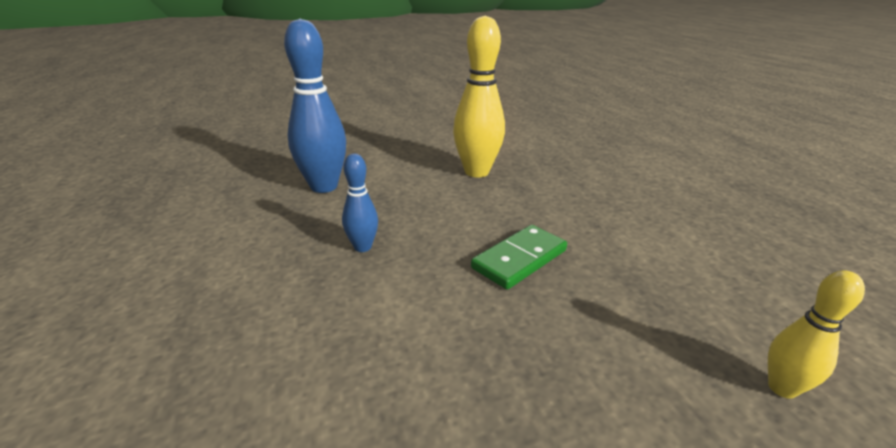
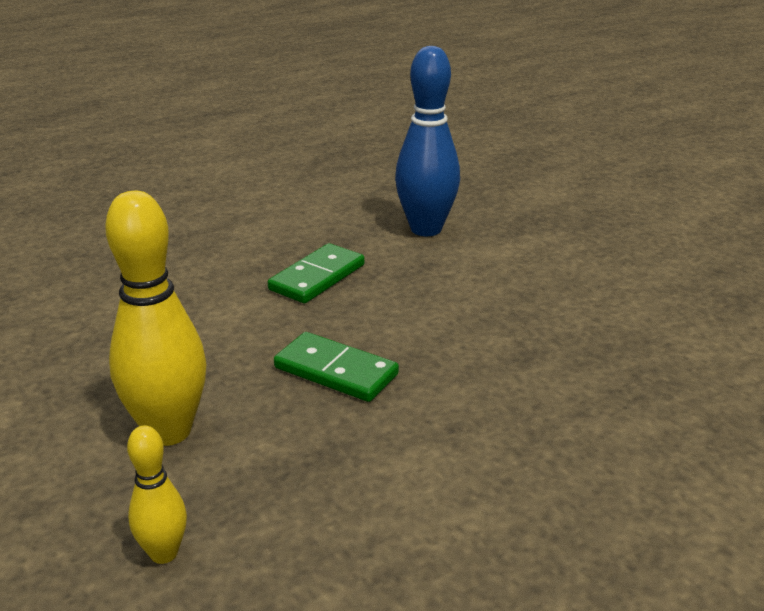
camera: 75 degrees right, 0 degrees up
blue bowling pin [342,154,378,252] -> green domino [268,243,365,303]
yellow bowling pin [453,16,505,177] -> yellow bowling pin moved to [106,191,206,446]

